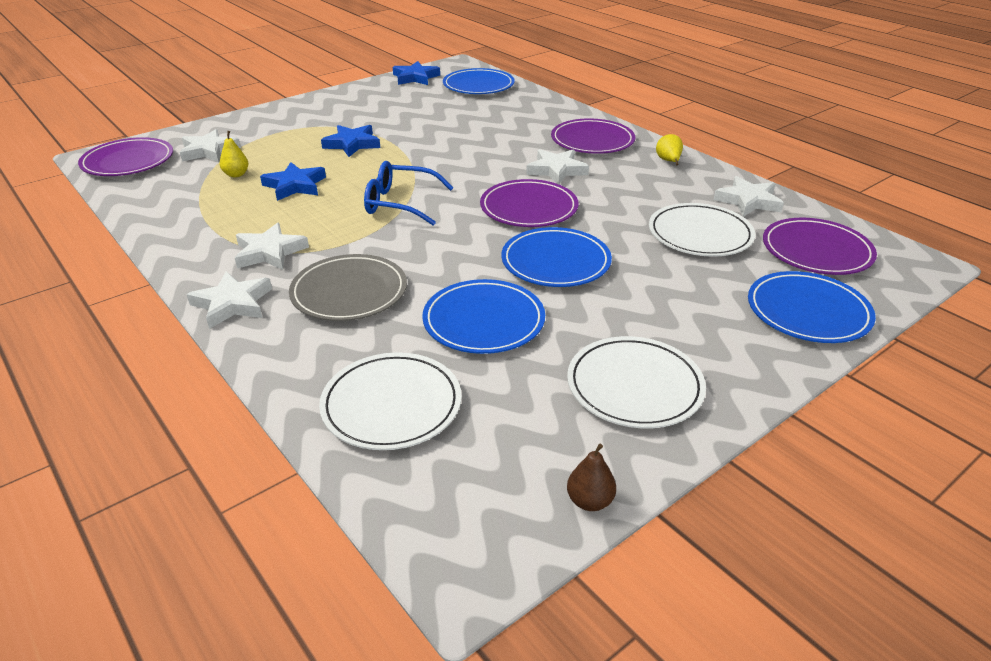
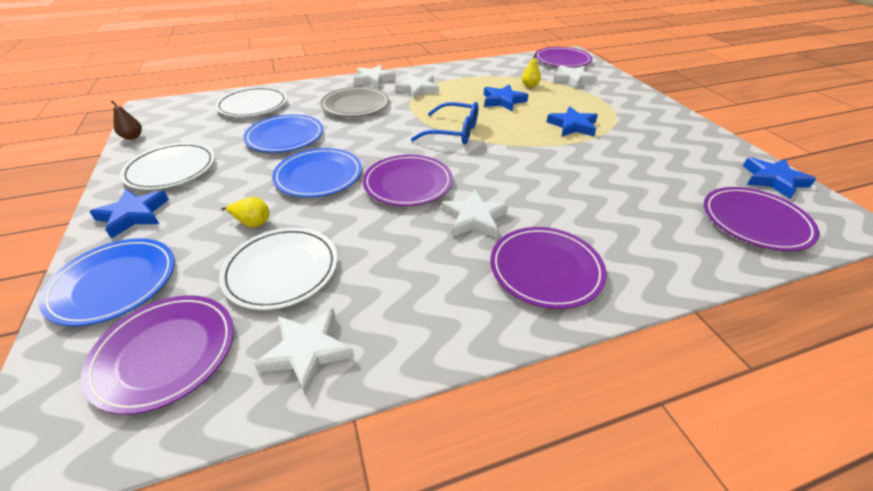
camera: 110 degrees right, 5 degrees up
blue glasses [364,161,454,225] -> blue glasses turned 75 degrees clockwise [411,102,479,144]
blue plate [443,68,515,94] -> purple plate [704,187,819,251]
yellow pear [656,134,683,165] -> yellow pear moved to [221,197,269,228]
none -> blue star [89,189,169,239]

